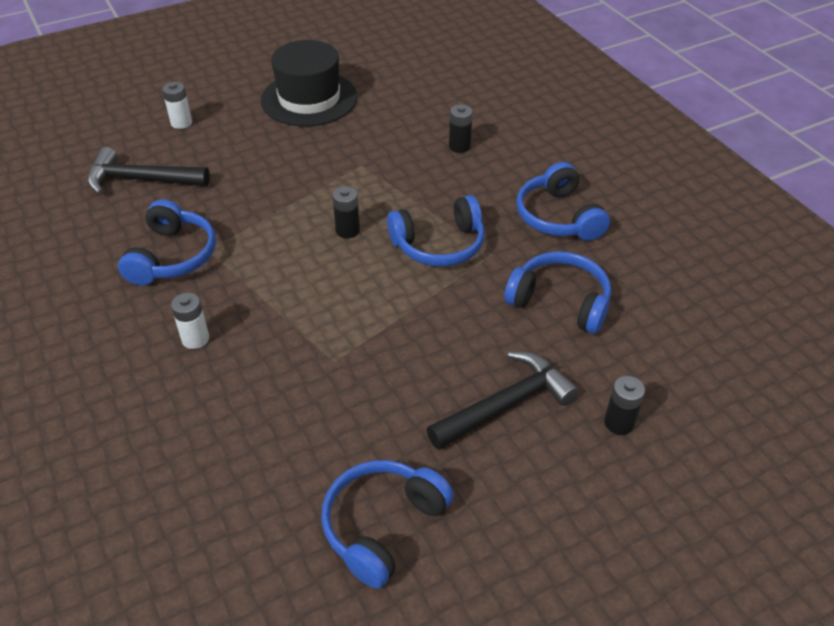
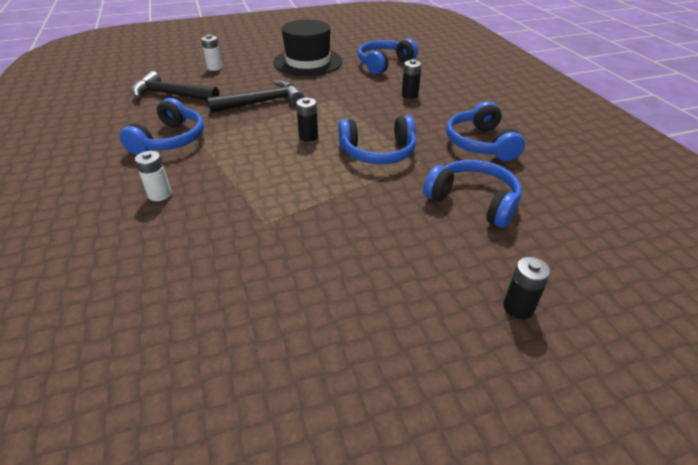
camera: 10 degrees right, 5 degrees down
blue headphones [321,460,454,589] -> blue headphones moved to [358,39,418,75]
black hammer [427,352,579,450] -> black hammer moved to [207,80,304,113]

